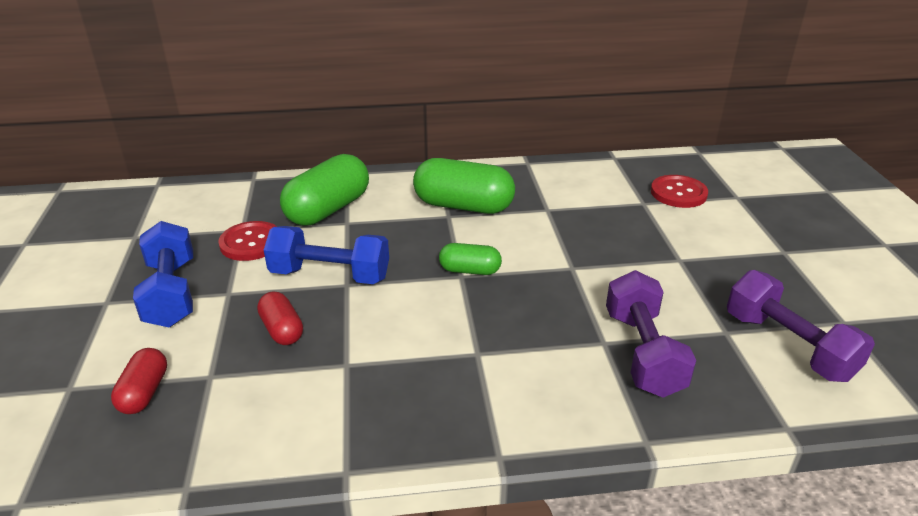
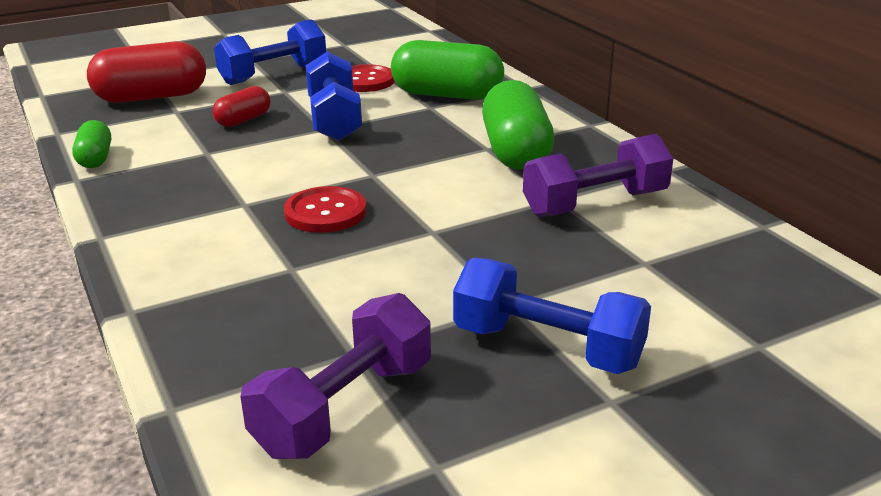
camera: 70 degrees right, 5 degrees down
red capsule [111,348,167,414] -> red capsule [87,41,206,103], size x1.86
green capsule [439,243,502,275] -> green capsule moved to [72,120,111,168]
purple dumbbell [606,270,696,398] -> purple dumbbell moved to [523,134,673,217]
red button [651,175,708,208] -> red button moved to [284,186,366,233]
none -> blue dumbbell [453,258,651,374]

